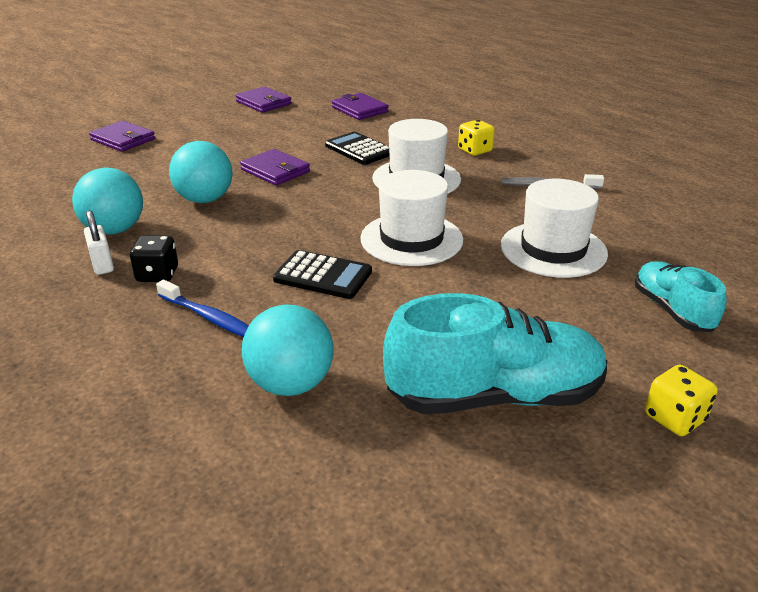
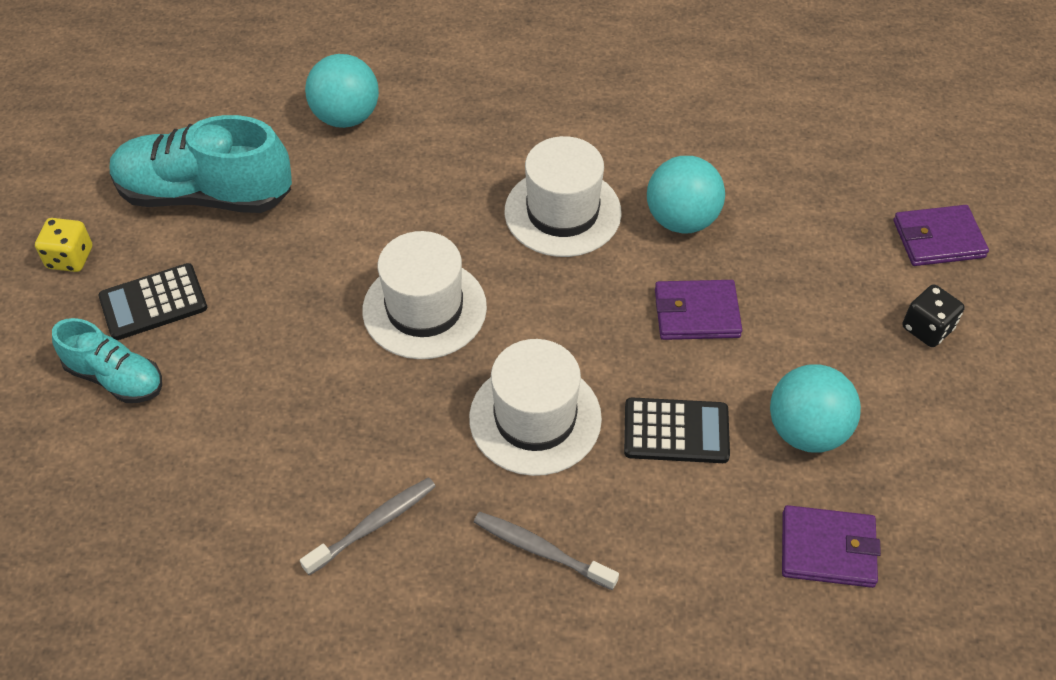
camera: 135 degrees right, 20 degrees up
turquoise ball [72,168,143,234] -> turquoise ball moved to [770,364,861,453]
white padlock [84,210,114,275] -> none
black dice [130,235,178,282] -> black dice moved to [902,285,965,347]
blue toothbrush [156,280,249,337] -> none
purple wallet [235,86,292,113] -> none
black calculator [273,250,372,299] -> black calculator moved to [98,263,207,340]
turquoise shoe [383,293,607,414] -> turquoise shoe turned 60 degrees clockwise [110,115,292,213]
yellow dice [458,120,495,156] -> grey toothbrush [474,512,619,590]
white hat [501,179,608,278] -> white hat moved to [505,136,622,257]

